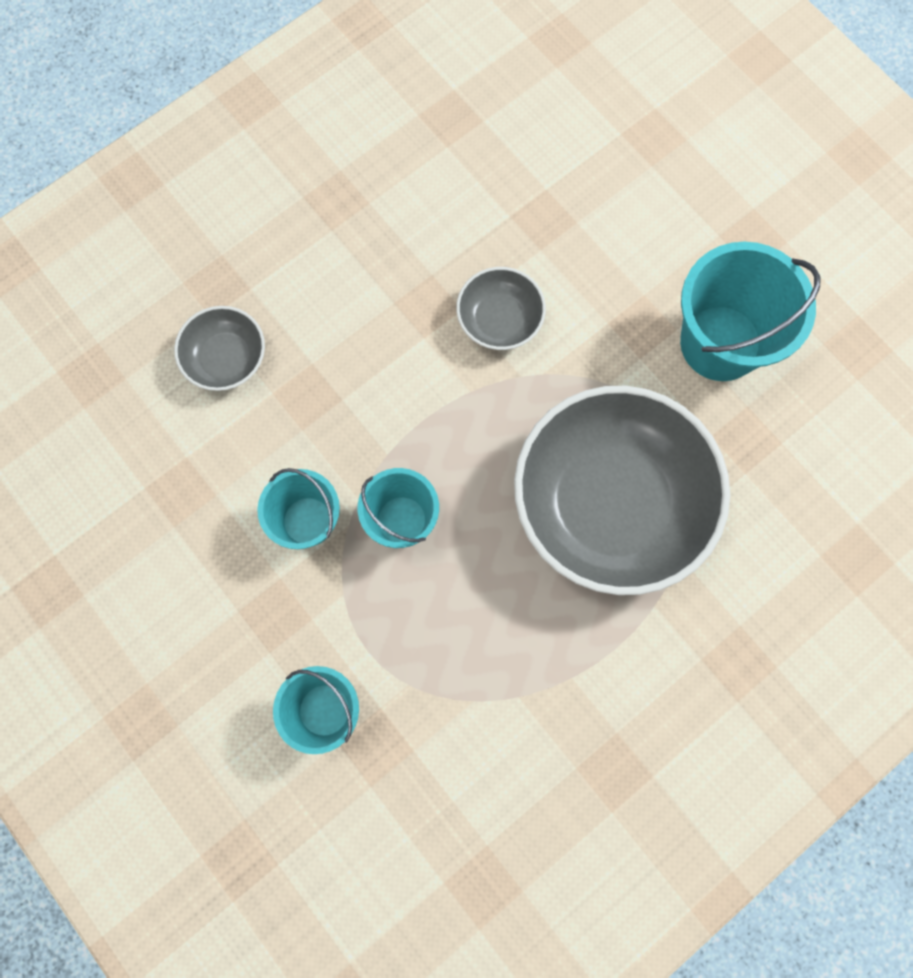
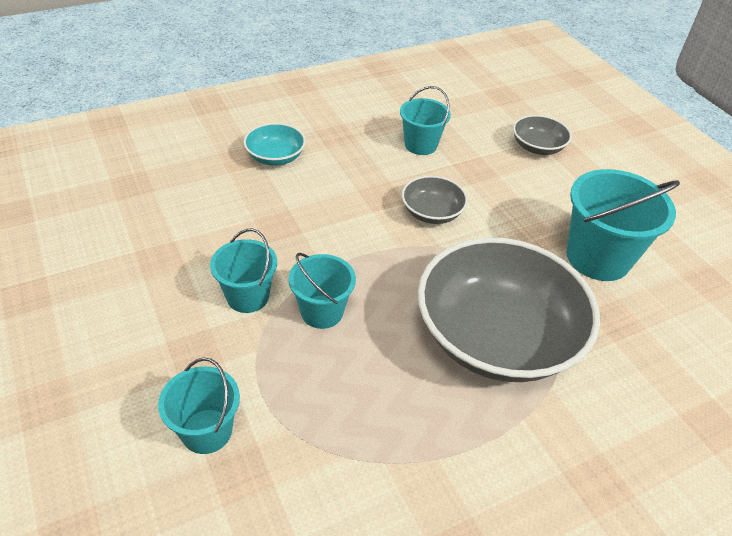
camera: 10 degrees right, 30 degrees down
grey bowl [174,306,265,391] -> grey bowl moved to [513,115,572,155]
none -> turquoise bowl [244,123,306,166]
none -> turquoise bucket [400,86,451,155]

